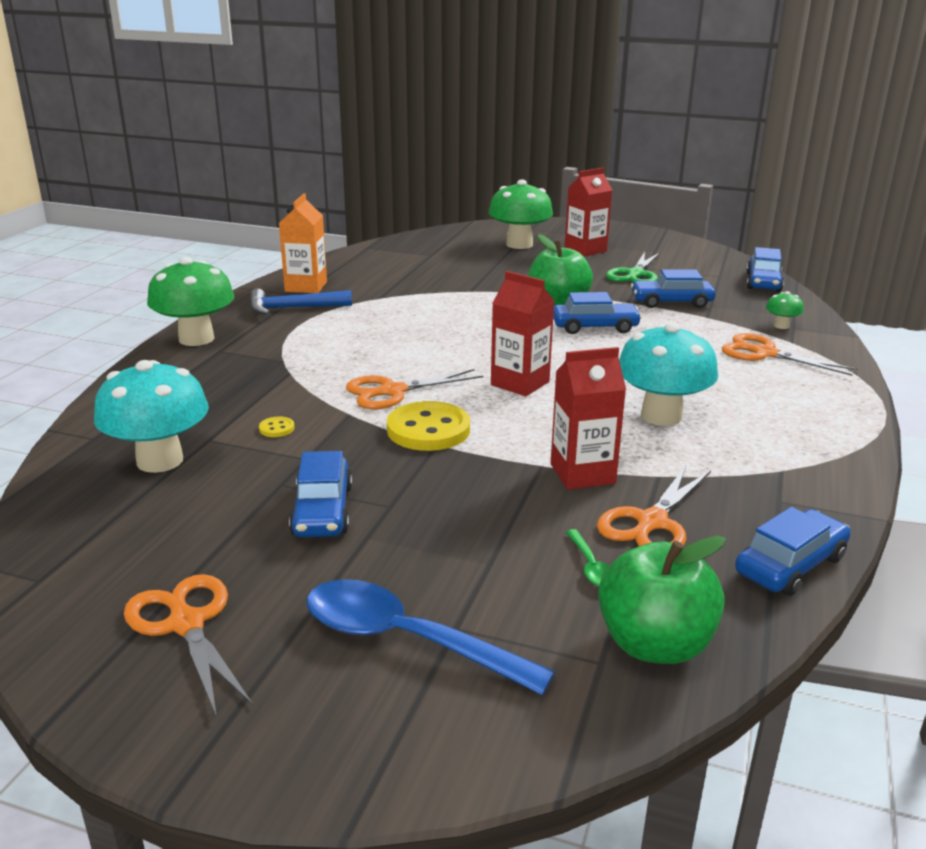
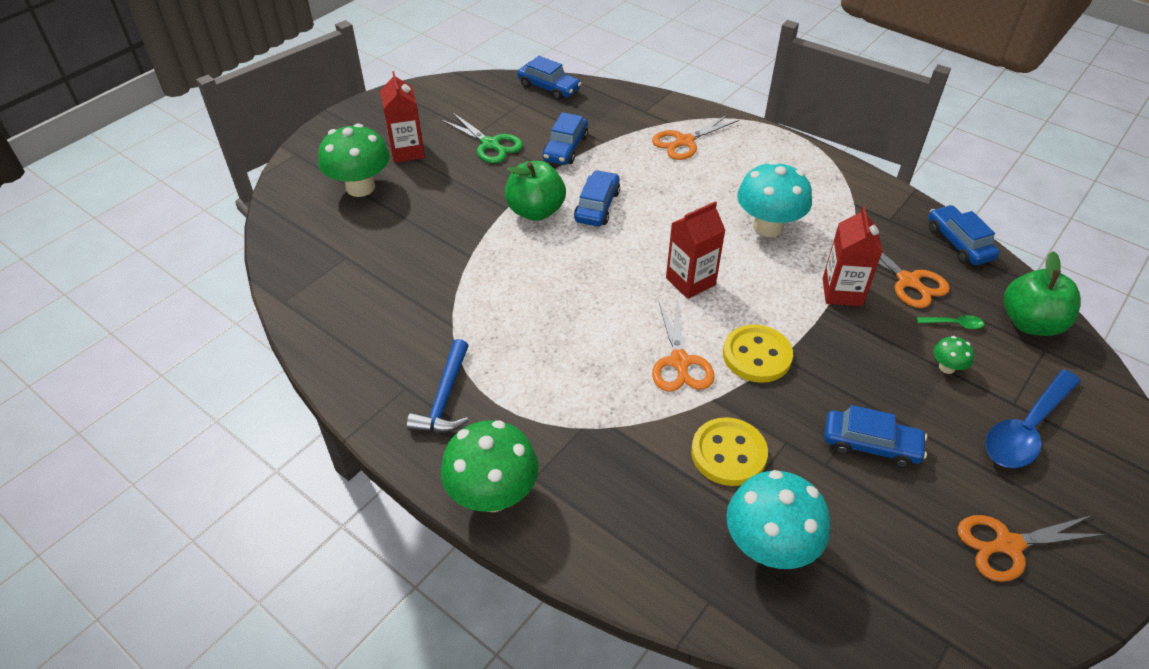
camera: 70 degrees left, 20 degrees up
yellow button [259,416,295,437] -> yellow button [691,417,768,486], size x2.39
orange carton [279,193,327,293] -> none
green mushroom [766,291,804,329] -> green mushroom moved to [933,336,974,374]

